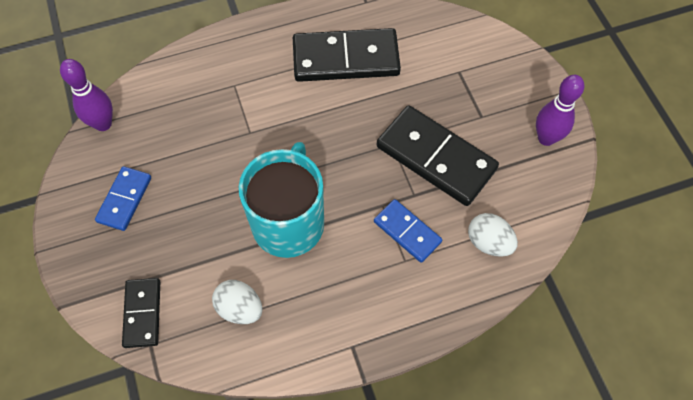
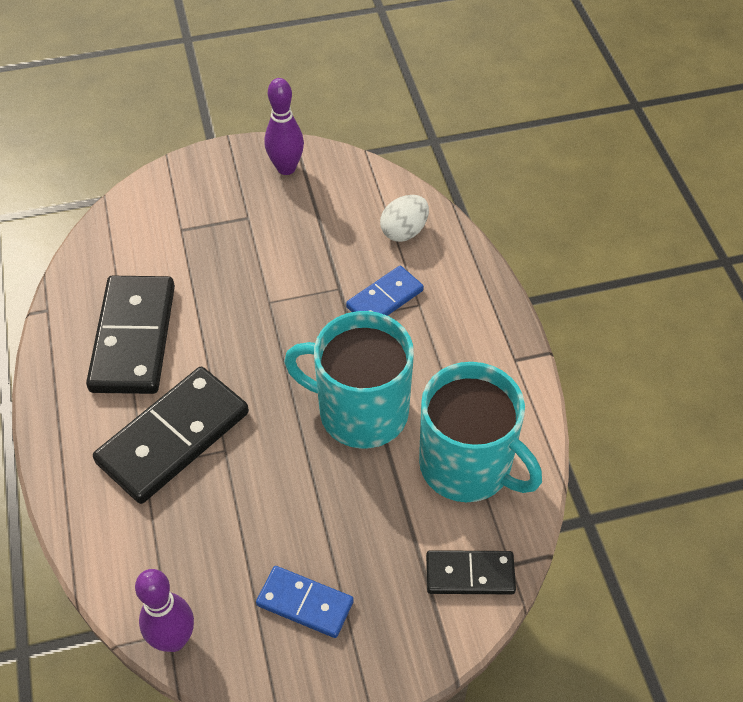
camera: 85 degrees left, 10 degrees down
white egg [212,280,263,324] -> turquoise mug [419,362,542,502]
black domino [377,105,499,206] -> black domino moved to [93,367,249,504]

